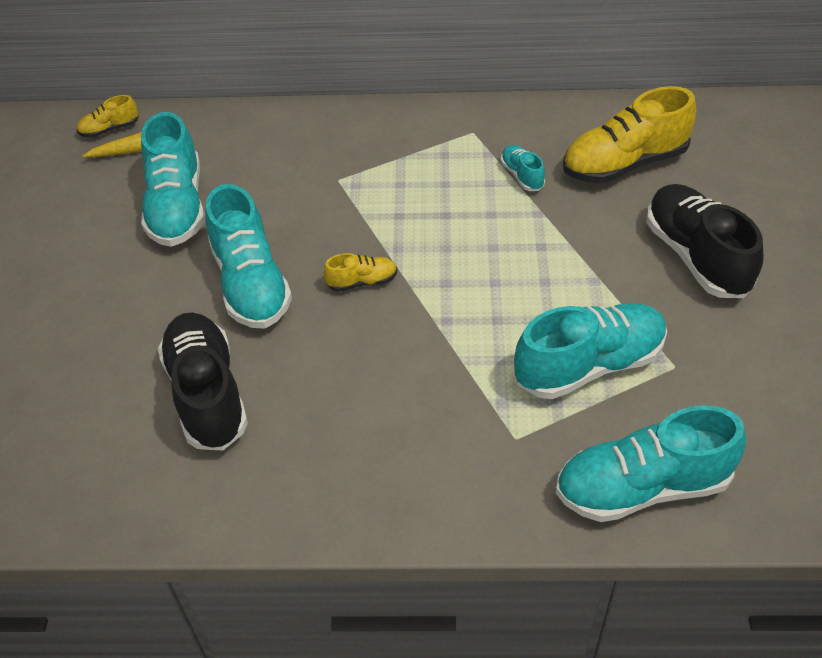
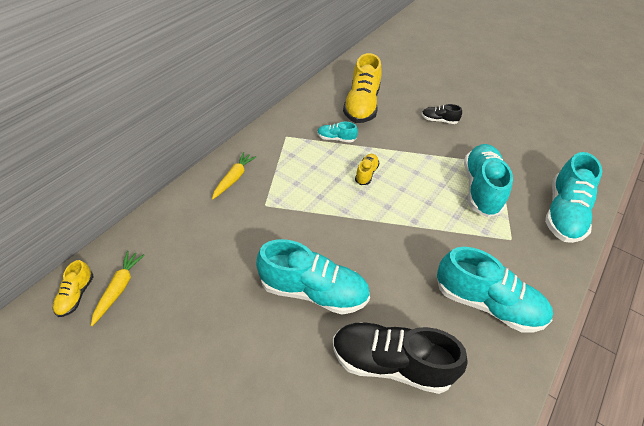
camera: 60 degrees left, 0 degrees up
turquoise shoe [141,112,205,247] -> turquoise shoe moved to [436,247,553,332]
yellow shoe [324,253,398,292] -> yellow shoe moved to [355,154,379,185]
black shoe [646,184,763,298] -> black shoe [422,104,462,124], size x0.47
none -> yellow carrot [212,152,256,199]

